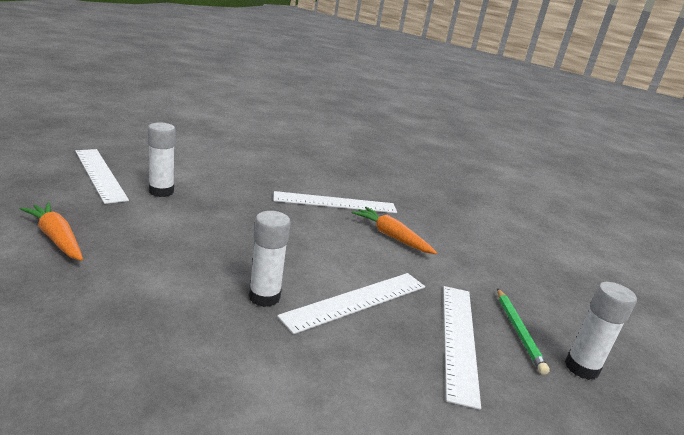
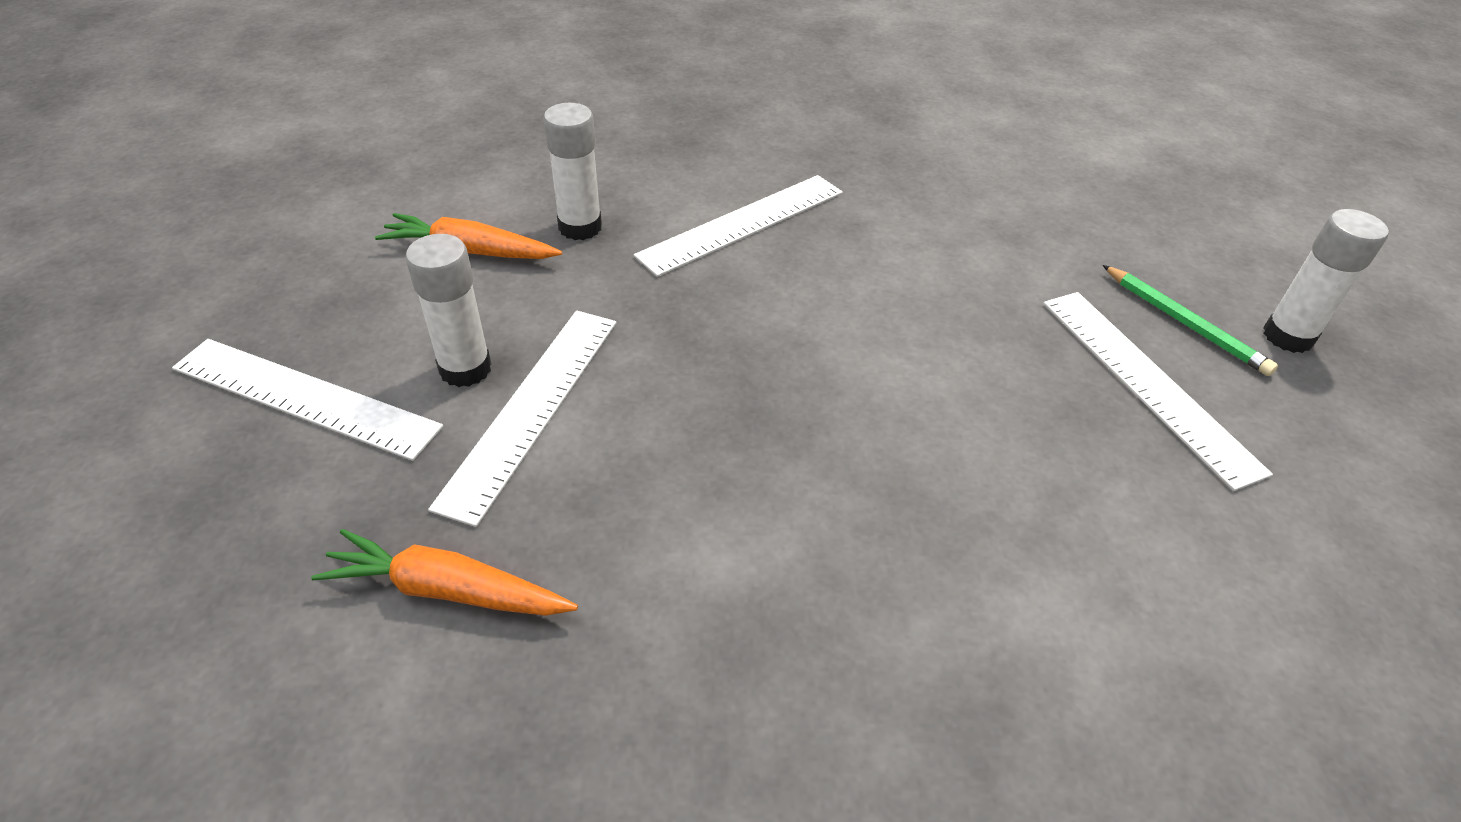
camera: 30 degrees left, 20 degrees up
white glue stick [249,211,291,307] -> white glue stick moved to [543,103,602,240]
white ruler [277,273,425,334] -> white ruler moved to [428,311,616,527]
orange carrot [352,207,437,254] -> orange carrot moved to [375,213,562,259]

